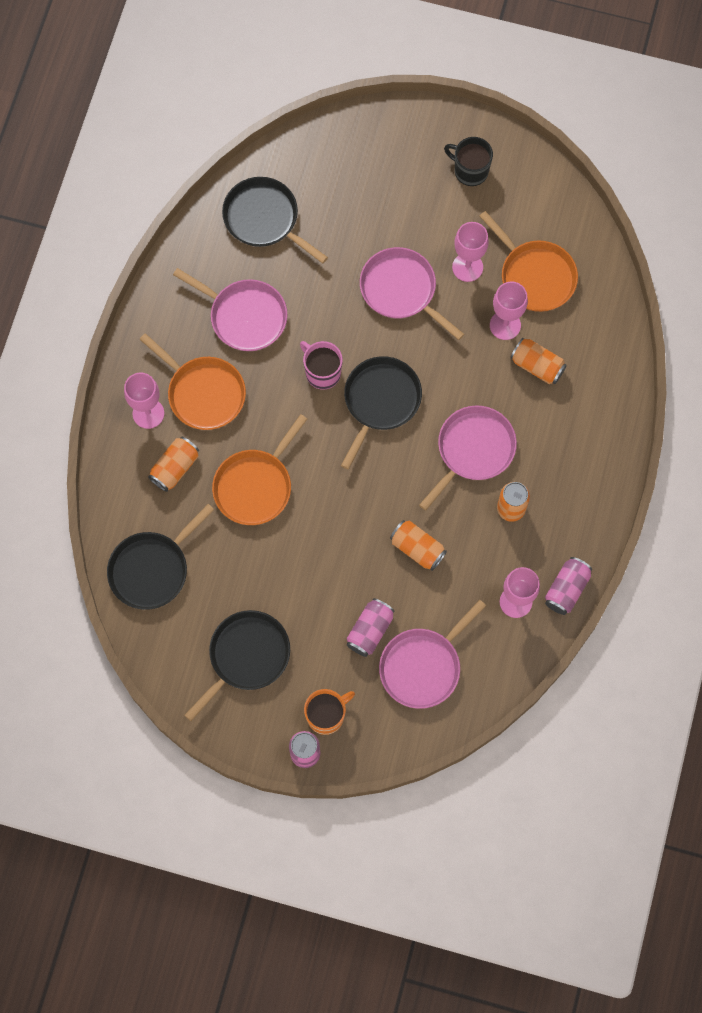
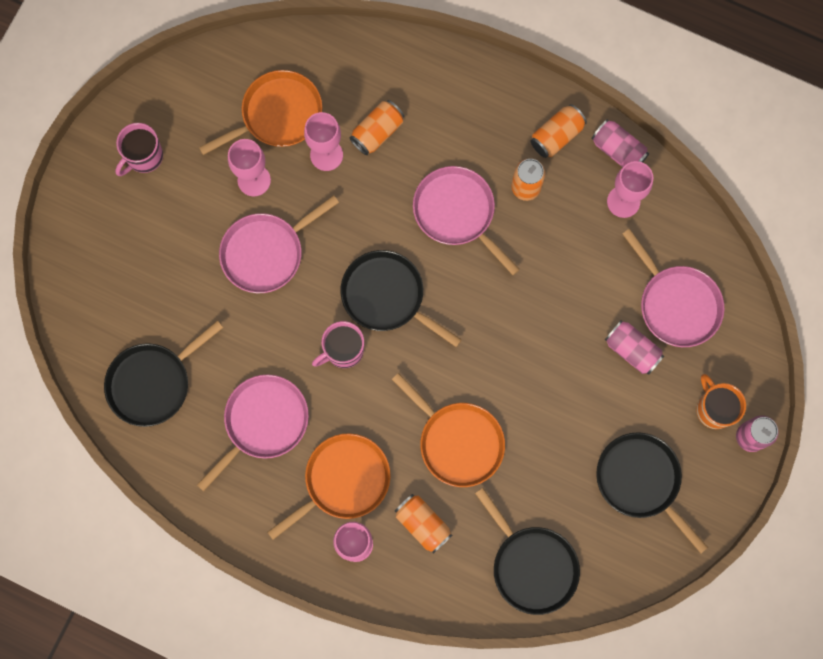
camera: 80 degrees left, 5 degrees up
orange can [390,520,447,571] -> orange can moved to [531,104,587,158]
black mug [444,137,493,186] -> pink mug [115,123,163,176]

